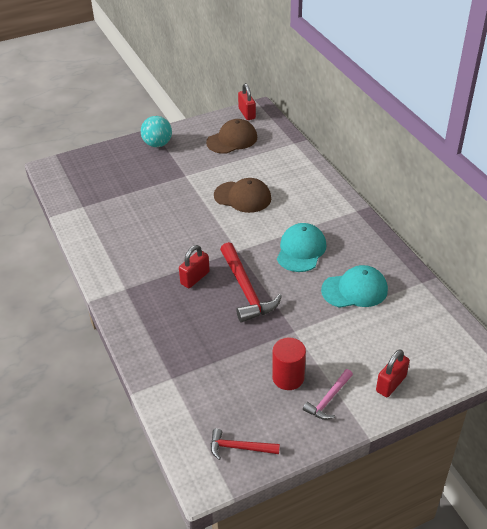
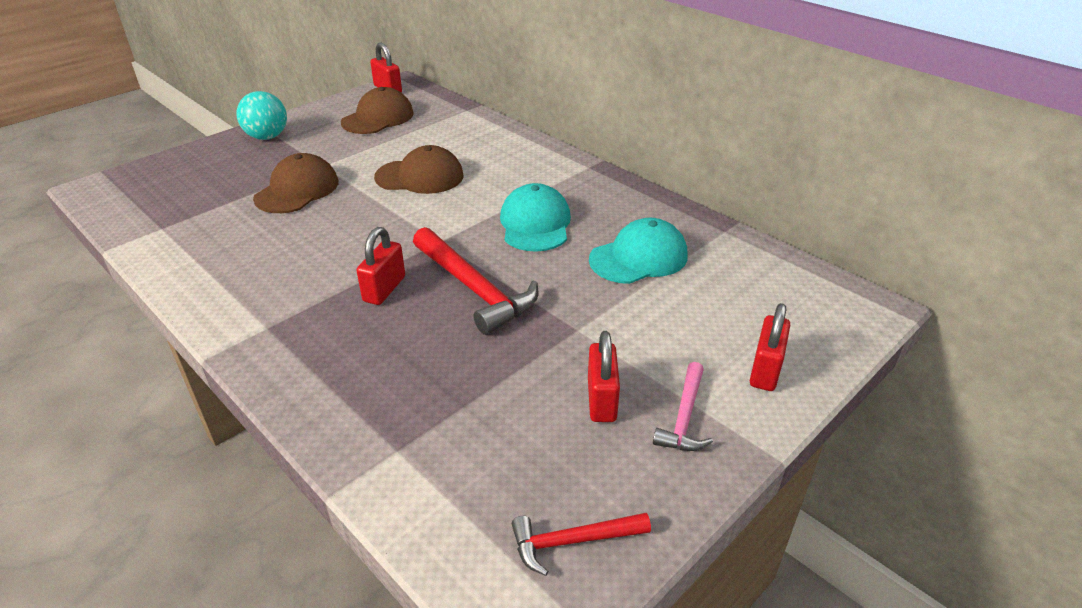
camera: 20 degrees left, 5 degrees down
red cylinder [272,337,306,390] -> red padlock [588,331,620,422]
none -> brown cap [253,153,338,213]

